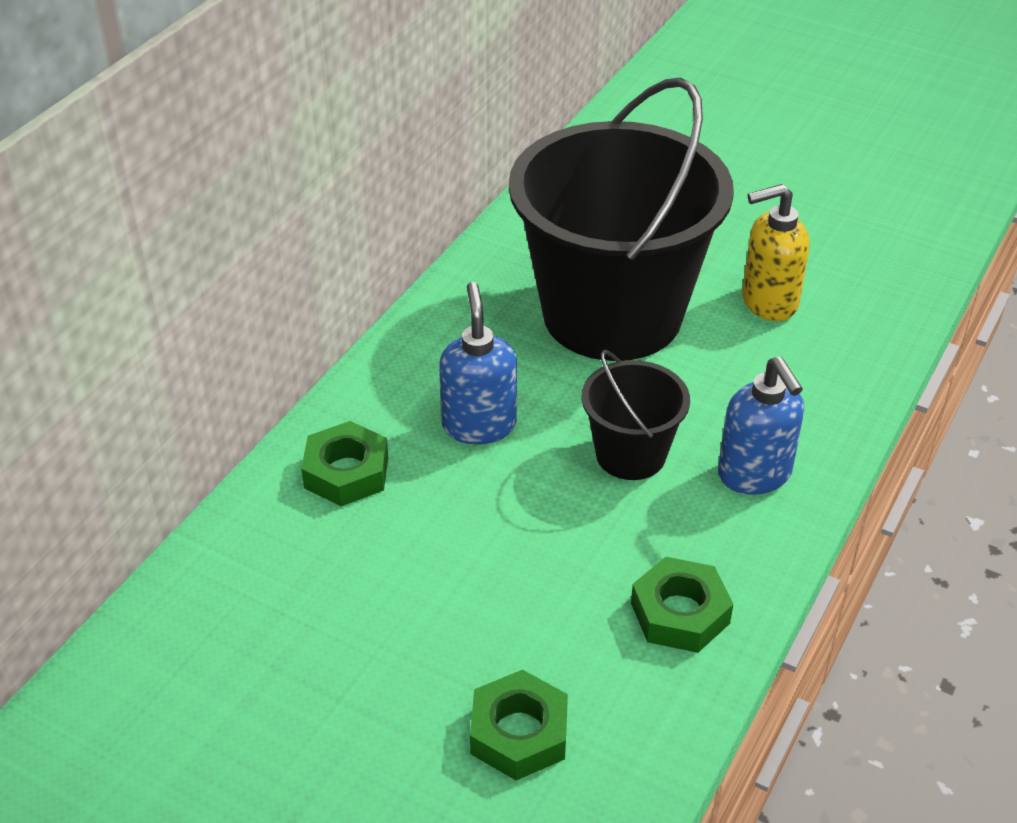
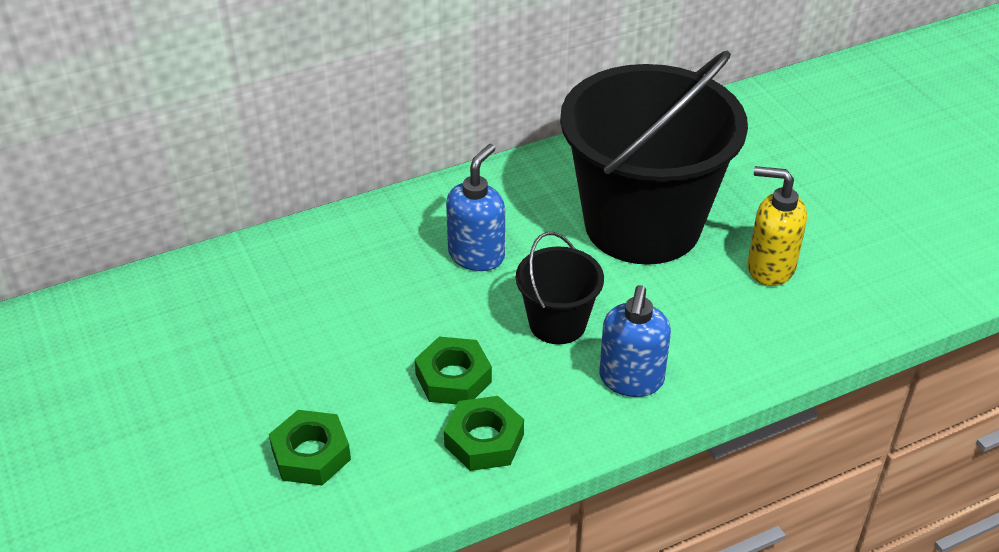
camera: 35 degrees right, 0 degrees up
green nut [301,421,388,506] -> green nut moved to [415,337,492,405]

